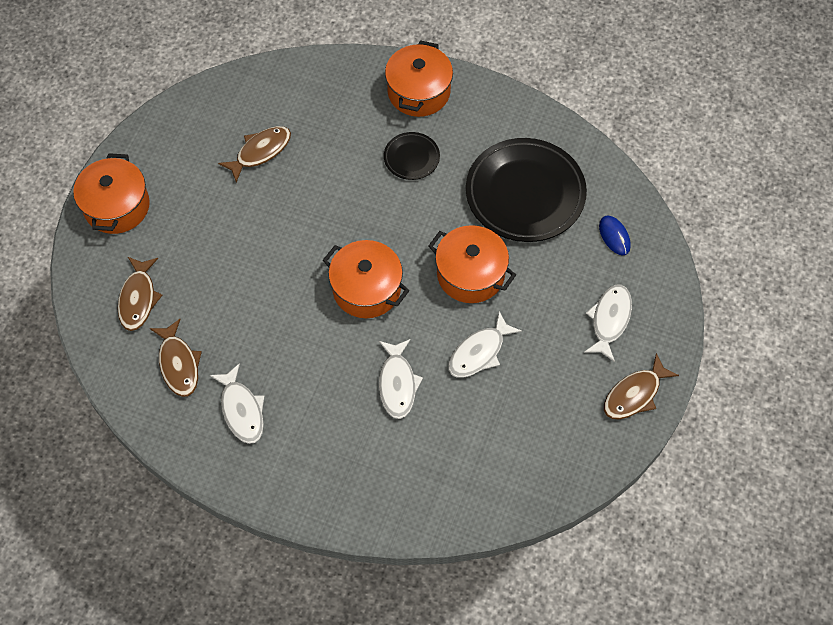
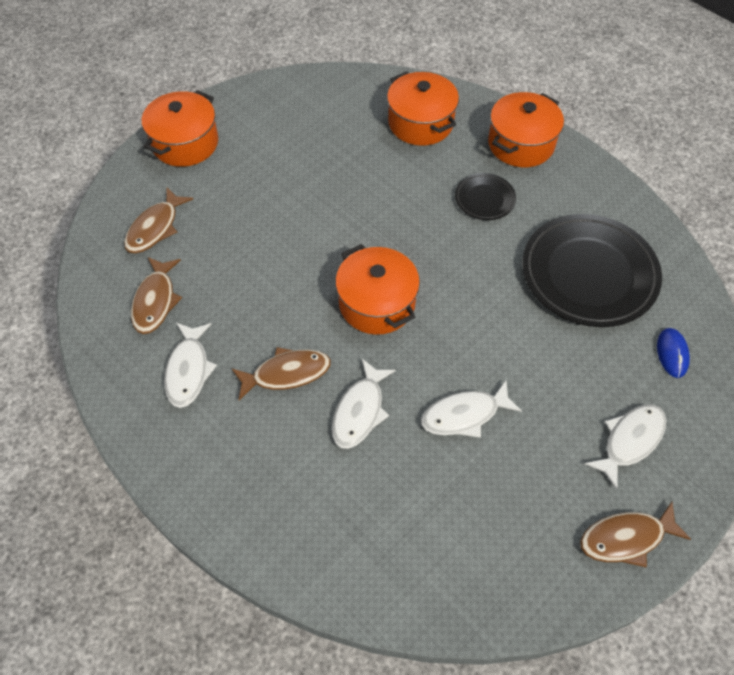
camera: 25 degrees right, 5 degrees down
brown fish [218,126,291,183] -> brown fish moved to [231,347,331,401]
orange pot [428,225,516,303] -> orange pot moved to [387,71,459,146]

